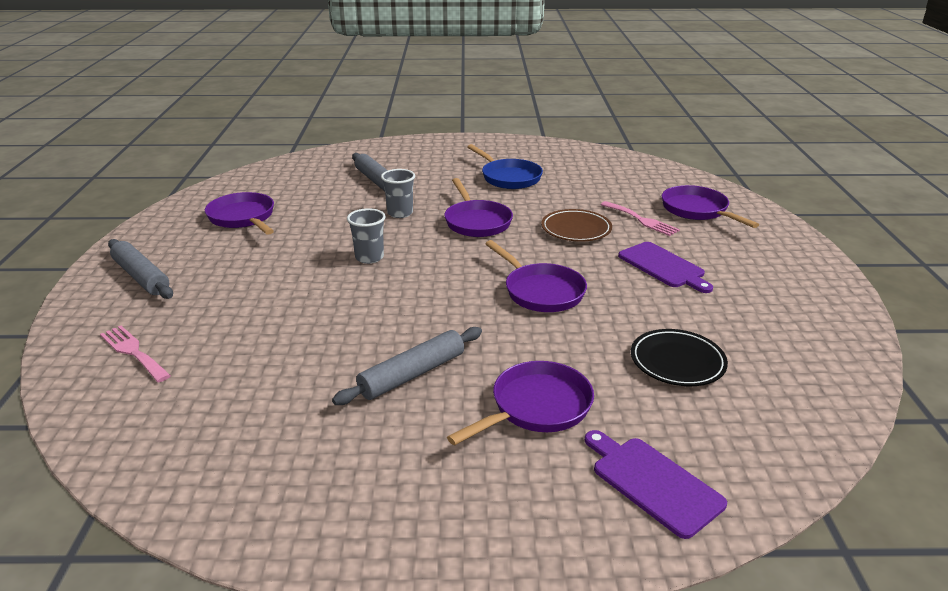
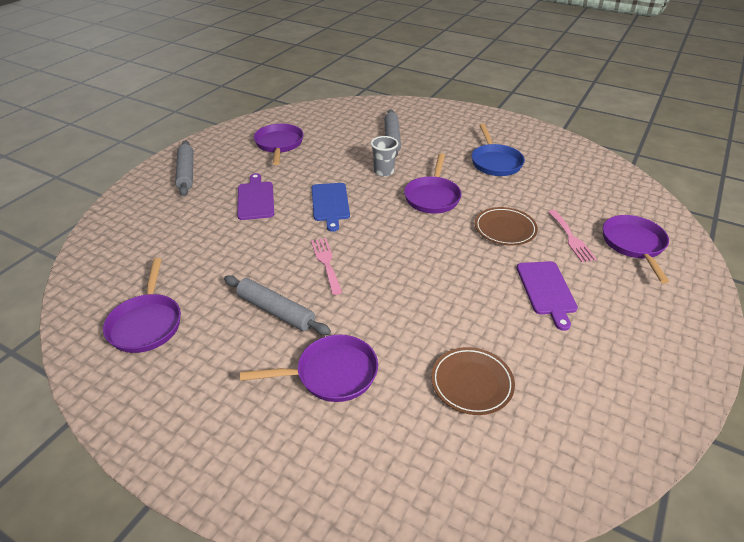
camera: 30 degrees right, 10 degrees up
pink fork [100,326,171,382] -> pink fork moved to [311,238,342,295]
grey rolling pin [332,327,482,405] -> grey rolling pin turned 45 degrees clockwise [224,275,331,335]
grey cup [347,208,386,264] -> blue cutting board [312,183,350,232]
purple pan [485,240,587,312] -> purple pan moved to [103,258,181,353]
purple cutting board [585,430,727,539] -> purple cutting board moved to [237,173,274,220]
black plate [631,329,728,386] -> brown plate [431,347,515,415]

